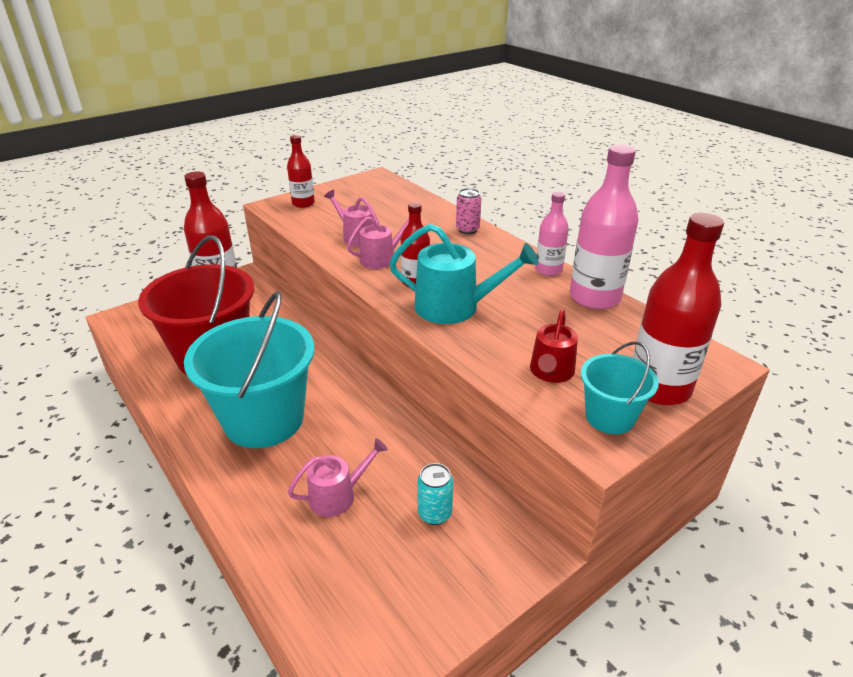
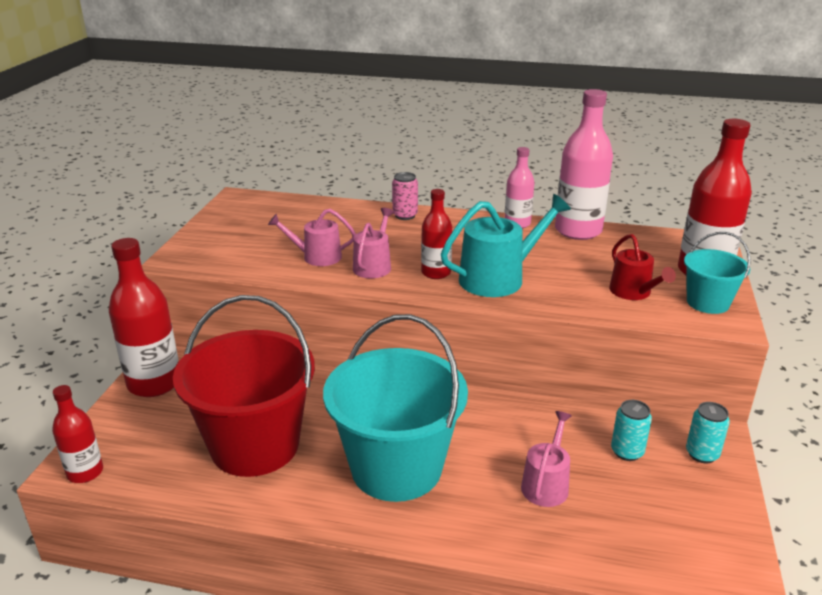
camera: 40 degrees left, 5 degrees down
red bottle [287,135,315,208] -> red bottle moved to [52,385,103,483]
none -> turquoise can [686,402,730,463]

